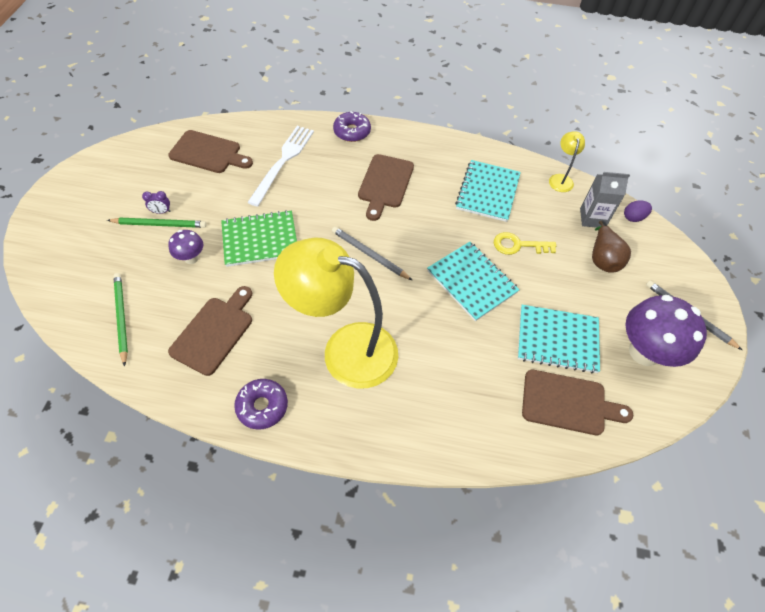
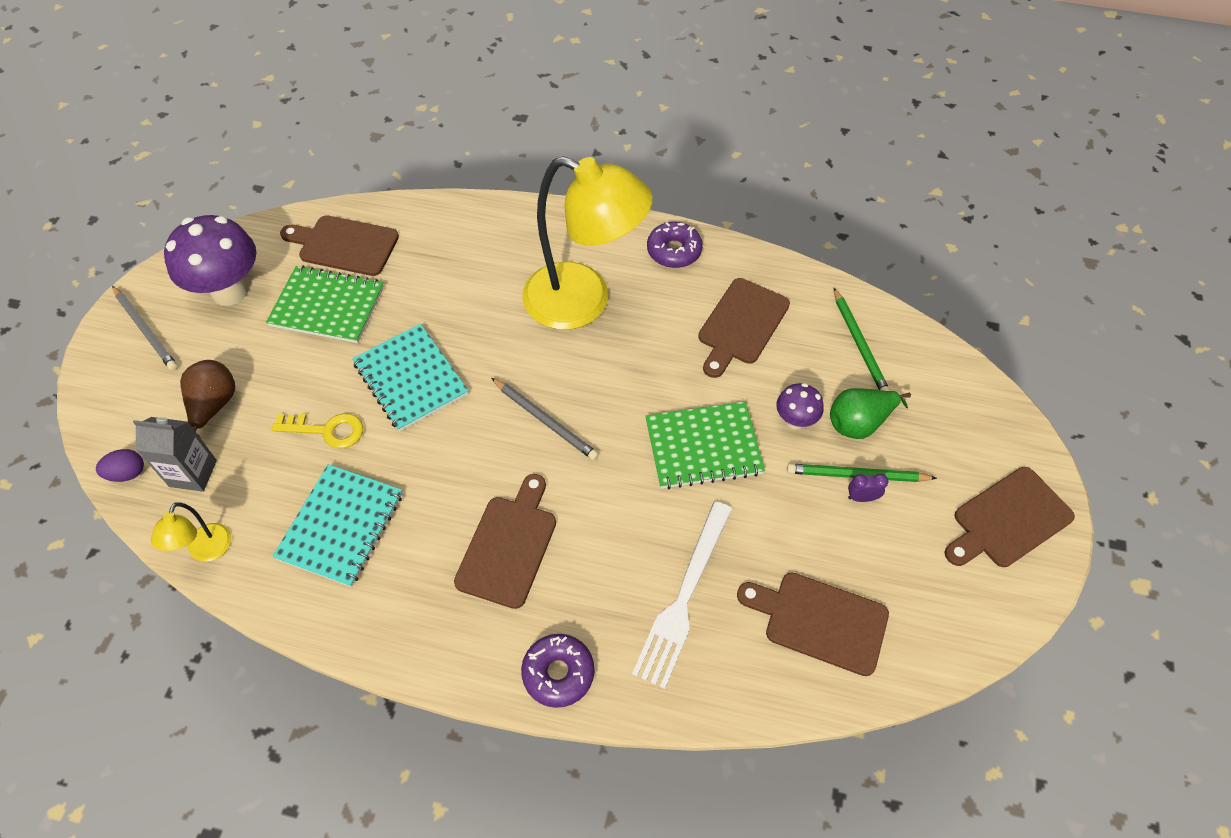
camera: 175 degrees left, 0 degrees up
turquoise notebook [518,305,600,374] -> green notebook [266,266,384,343]
none -> green pear [830,388,911,439]
none -> brown cutting board [945,467,1075,567]

